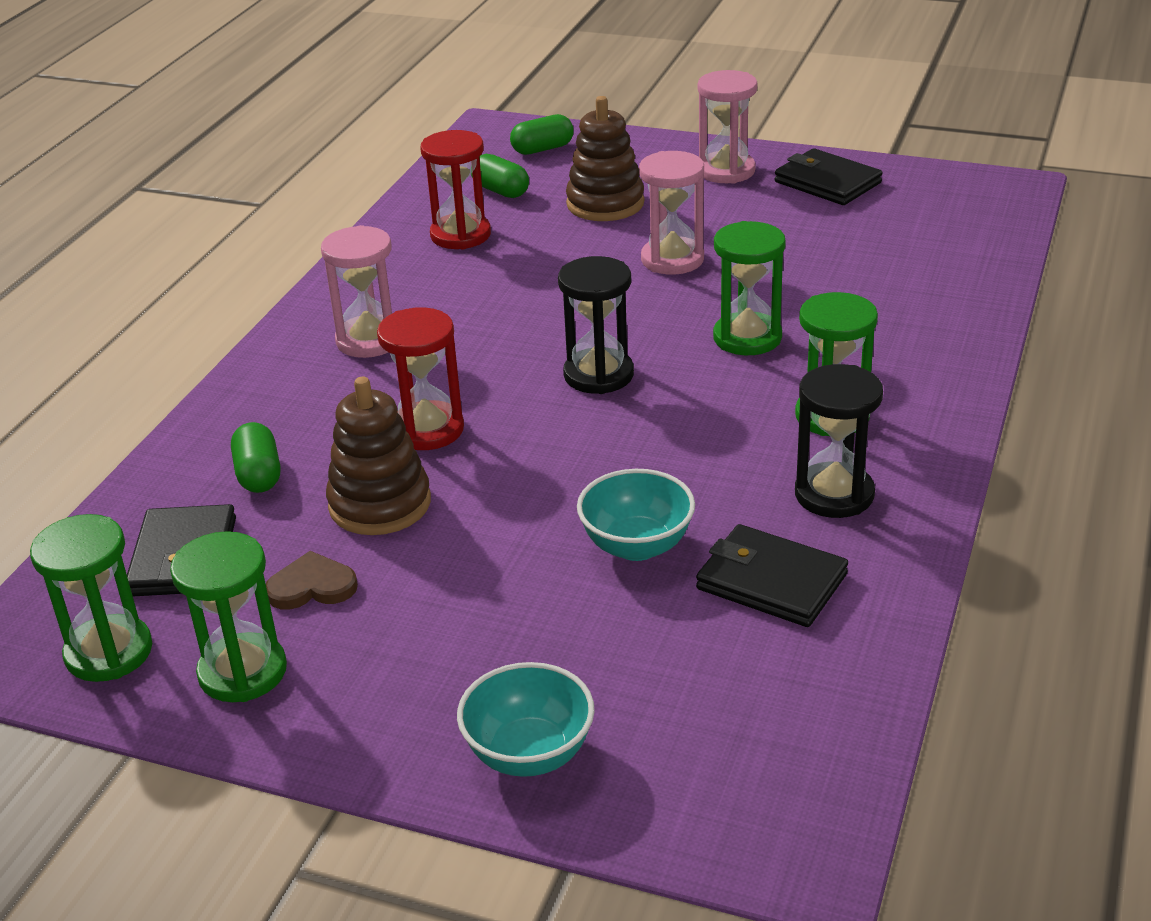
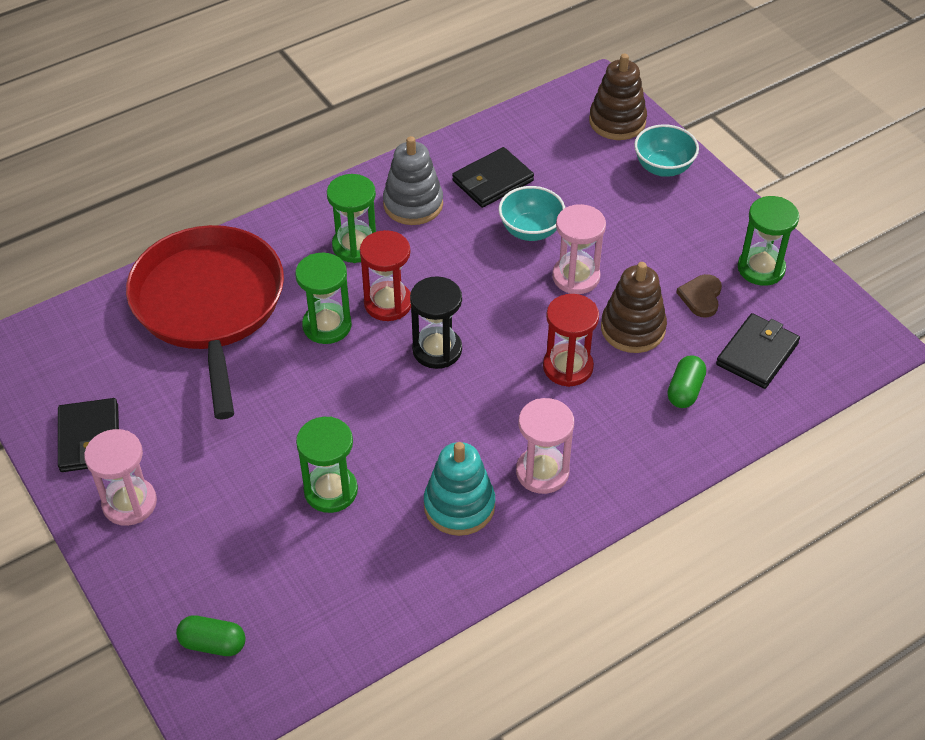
camera: 145 degrees left, 15 degrees up
green hourglass [30,514,152,682] -> green hourglass moved to [296,417,358,513]
brown heart [266,551,358,610] -> brown heart turned 75 degrees clockwise [676,274,722,318]
red hourglass [420,130,491,249] -> red hourglass moved to [360,230,411,321]
green capsule [471,154,529,198] -> none
brown stacking toy [566,96,644,221] -> brown stacking toy moved to [589,54,647,140]
pink hourglass [639,151,704,275] -> pink hourglass moved to [552,204,606,294]
black wallet [696,524,848,627] -> black wallet turned 75 degrees clockwise [452,147,534,208]
black hourglass [795,364,883,518] -> grey stacking toy [383,136,443,225]
none -> red pan [126,225,284,419]
none -> turquoise stacking toy [424,442,495,536]

